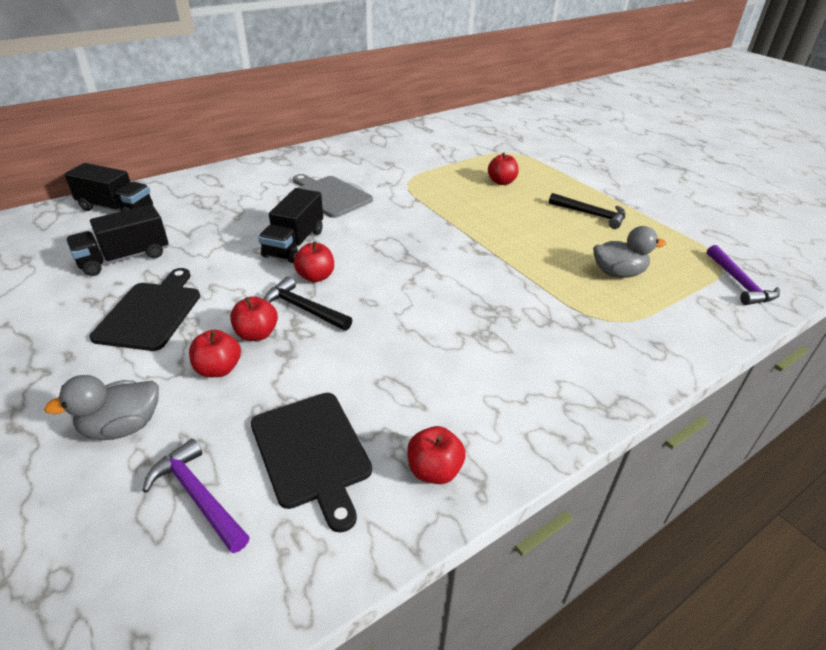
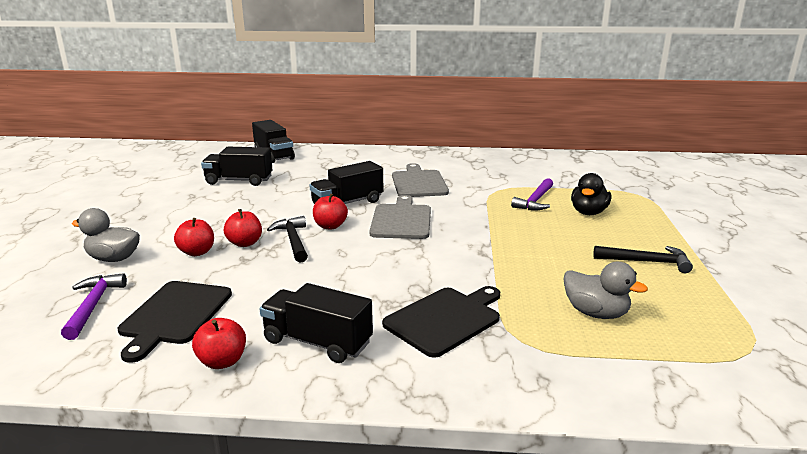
camera: 40 degrees right, 15 degrees down
black cutting board [90,268,200,351] -> black cutting board moved to [382,286,500,358]
red apple [488,153,519,185] -> black duck [571,173,611,215]
black hammer [549,193,626,229] -> black hammer turned 60 degrees counterclockwise [593,246,693,273]
purple hammer [707,245,780,305] -> purple hammer moved to [511,178,553,210]
none -> black truck [260,283,373,363]
none -> grey cutting board [369,195,431,239]

